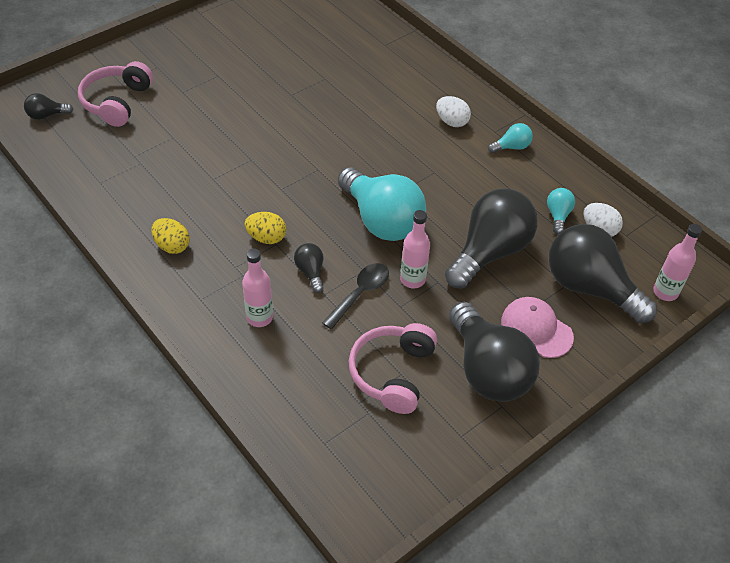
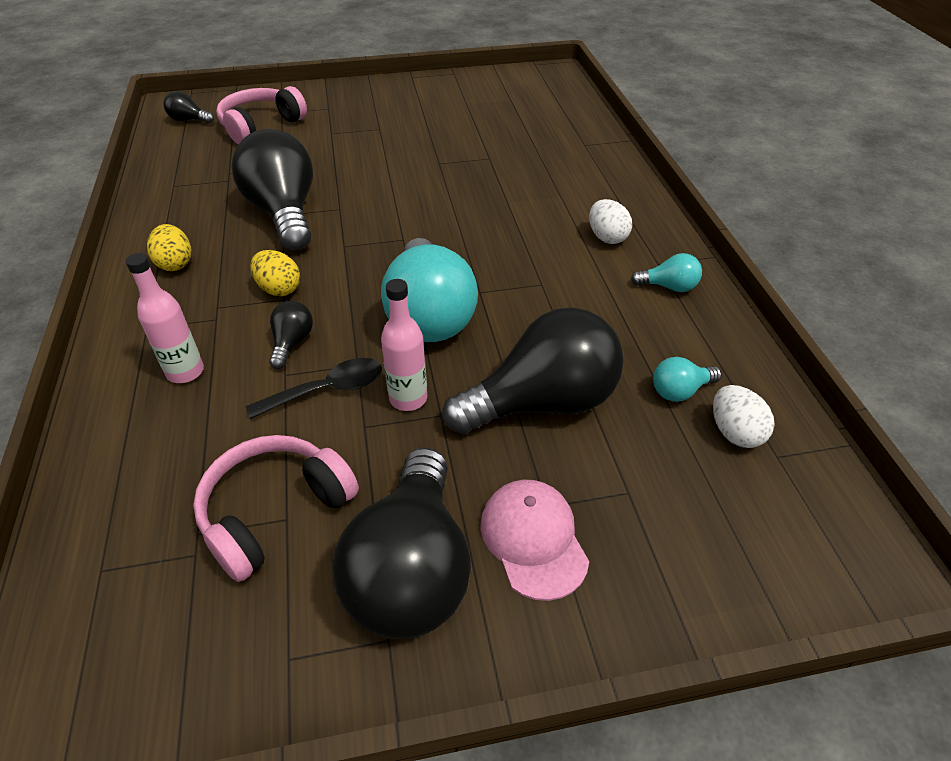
camera: 30 degrees right, 5 degrees down
turquoise light bulb [547,188,575,234] -> turquoise light bulb turned 150 degrees counterclockwise [653,357,722,402]
black light bulb [549,224,657,323] -> black light bulb moved to [231,129,313,251]
pink bottle [653,224,702,301] -> none

